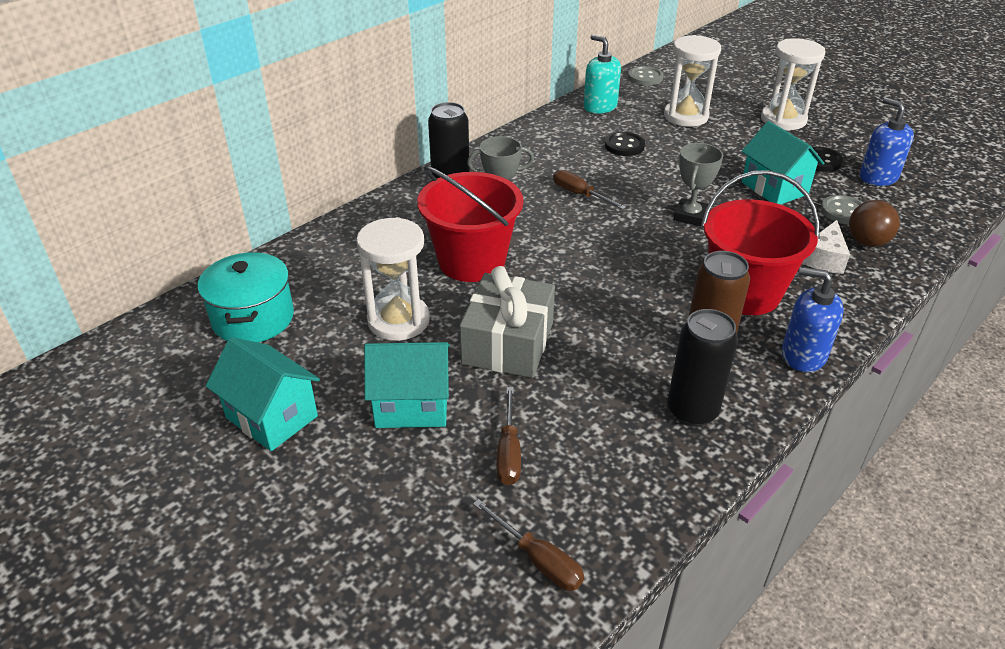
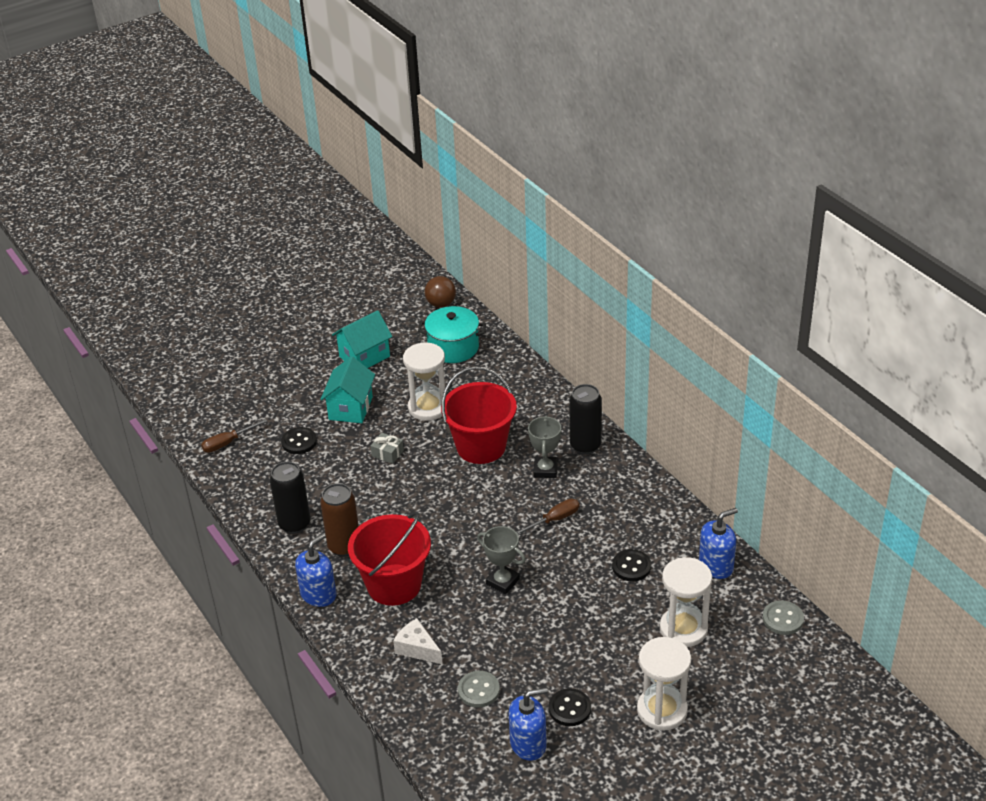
camera: 105 degrees right, 0 degrees up
grey gift [460,266,555,378] -> grey gift [370,433,404,464], size x0.45
brown screwdriver [497,387,521,485] -> black button [281,427,317,454]
turquoise soap dispenser [583,35,621,114] -> blue soap dispenser [699,508,738,579]
turquoise house [742,121,824,205] -> none
brown ball [849,200,900,247] -> brown ball moved to [425,276,456,308]

